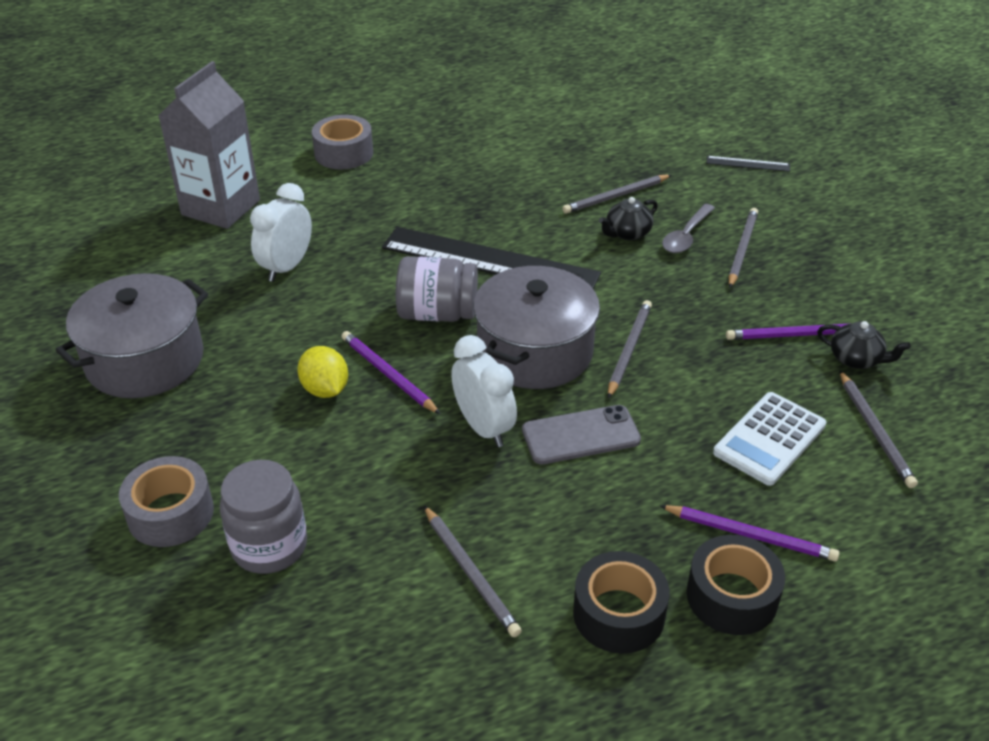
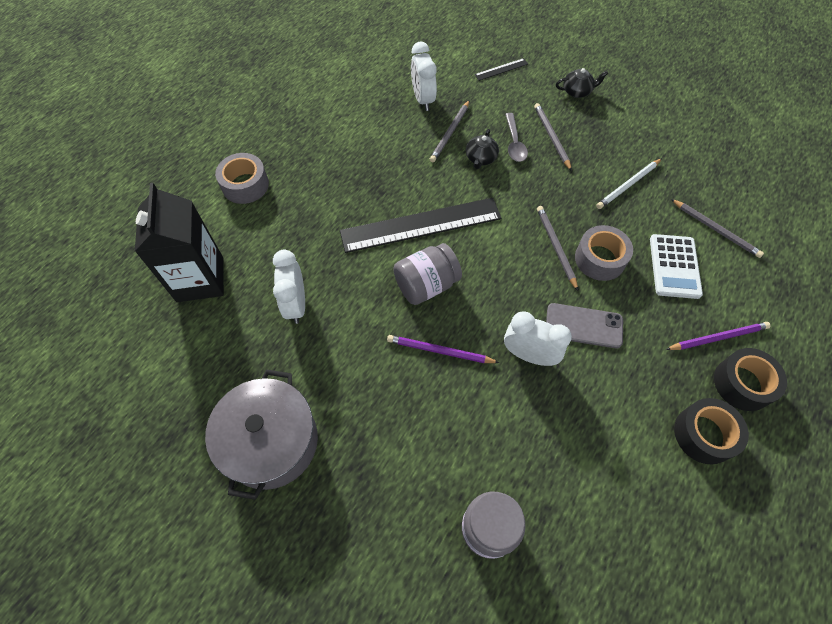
camera: 35 degrees left, 20 degrees up
grey tape [119,456,214,547] -> grey tape moved to [575,225,633,281]
grey carton [158,61,260,229] -> black carton [135,183,224,302]
yellow lemon [297,346,348,398] -> none
grey pencil [424,505,522,637] -> none
grey pot [473,266,600,389] -> none
grey phone [522,405,641,464] -> grey phone turned 60 degrees clockwise [546,303,623,348]
purple pencil [726,323,851,340] -> white pencil [596,158,662,209]
black teapot [817,321,911,369] -> black teapot moved to [556,68,608,98]
none -> white clock [411,42,437,111]

